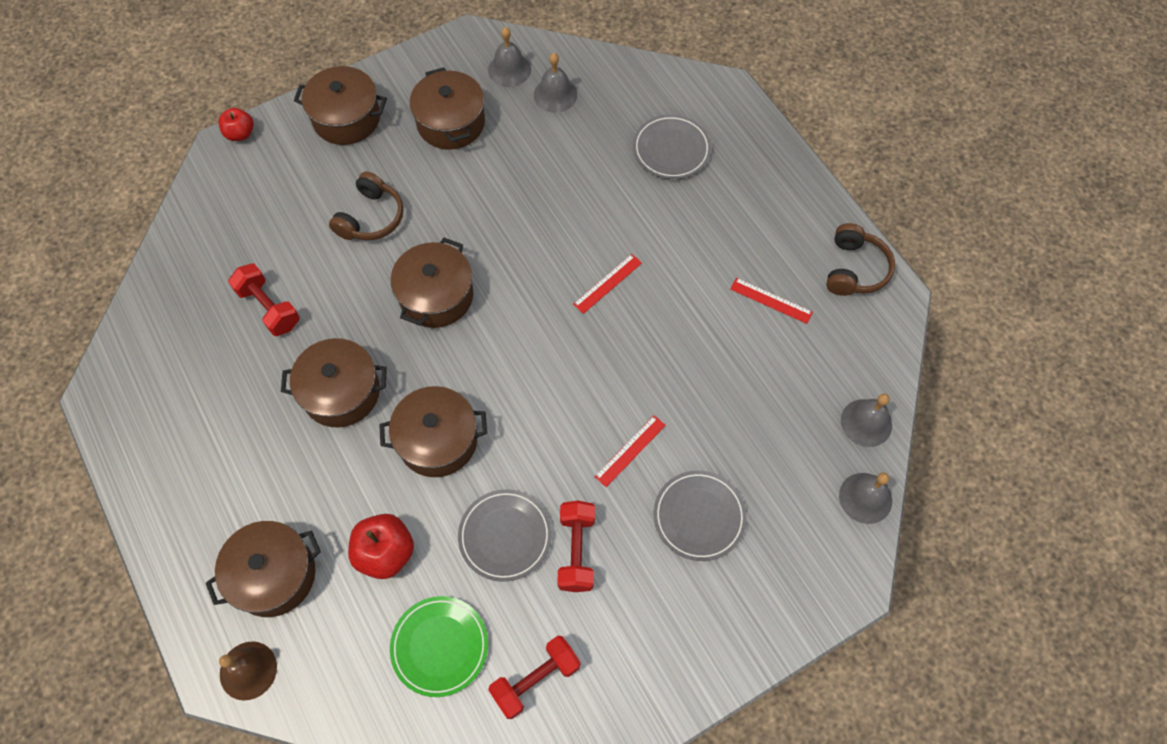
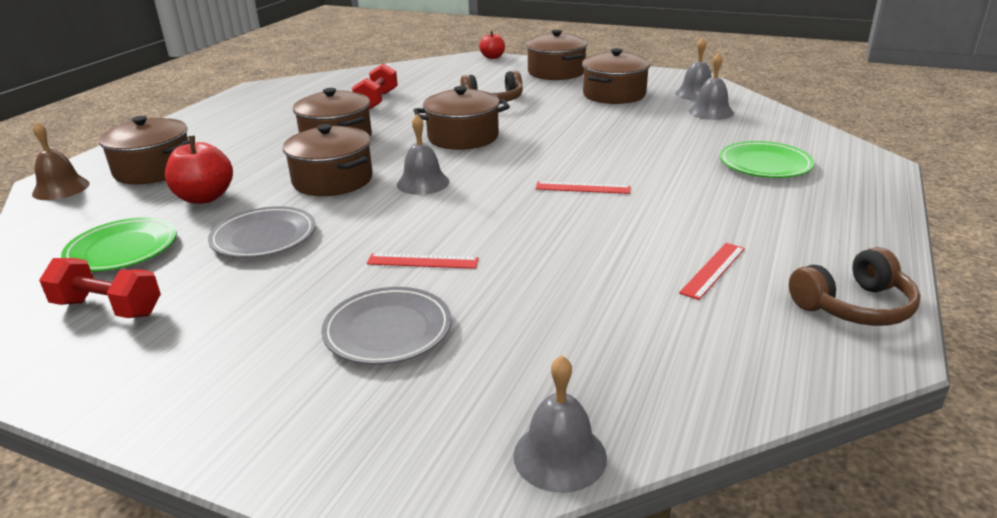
camera: 55 degrees right, 35 degrees down
red dumbbell [557,501,595,592] -> none
grey plate [633,114,711,179] -> green plate [719,141,814,178]
red ruler [730,278,813,324] -> red ruler turned 45 degrees clockwise [679,243,745,300]
grey bell [841,394,892,447] -> grey bell moved to [397,115,449,195]

